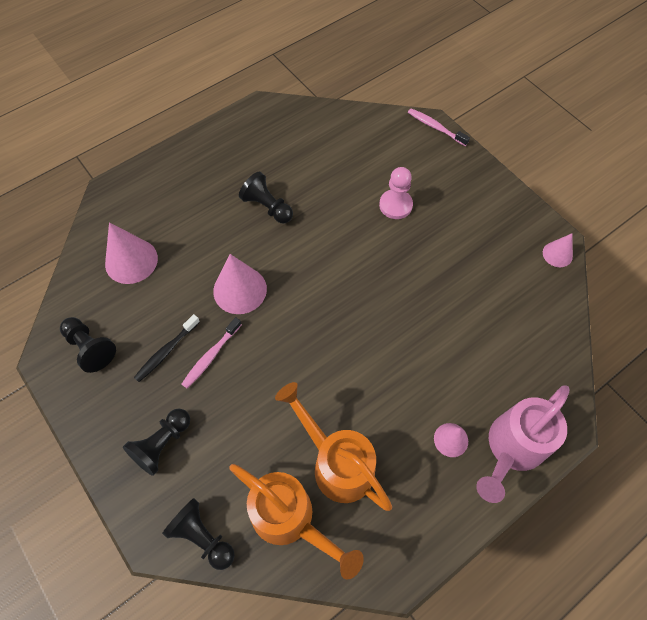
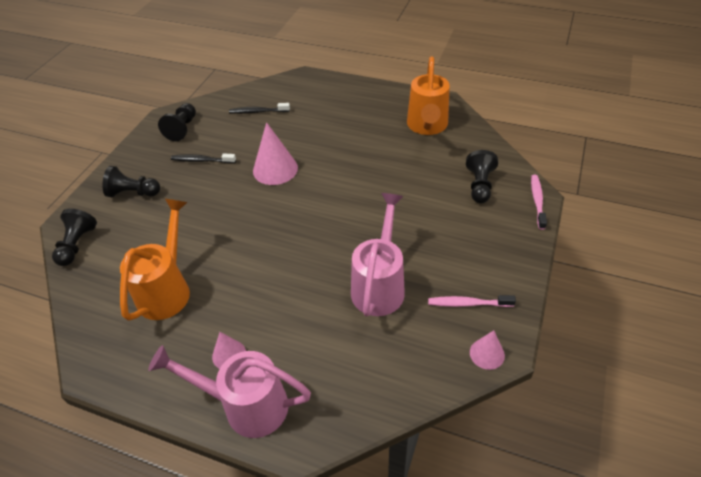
camera: 60 degrees right, 15 degrees down
pink cone [105,222,158,284] -> black toothbrush [229,103,290,114]
pink toothbrush [182,317,242,388] -> pink toothbrush moved to [428,295,516,307]
orange watering can [229,464,364,580] -> orange watering can moved to [407,57,450,135]
black pawn [239,172,293,223] -> black pawn moved to [466,150,498,203]
pink pawn [379,167,413,219] -> none
none -> pink watering can [351,193,405,316]

